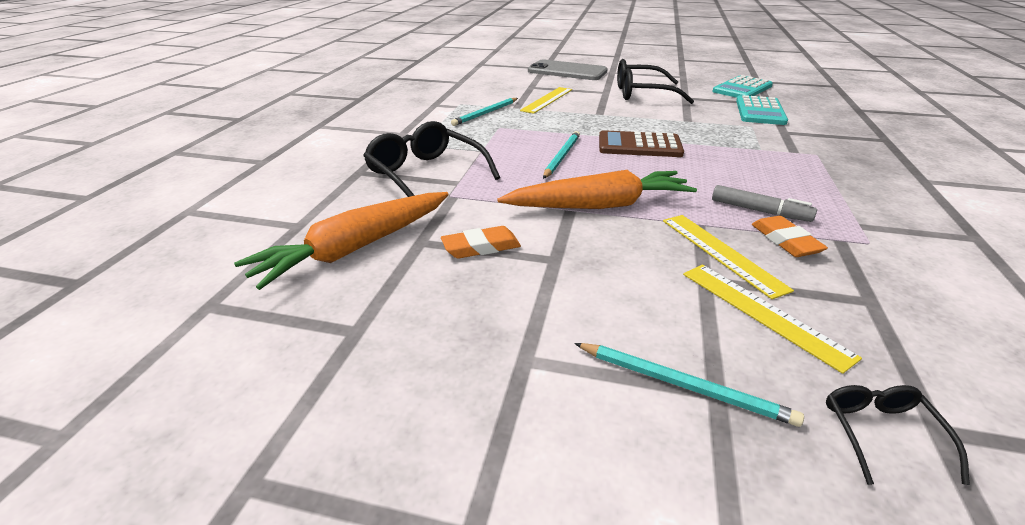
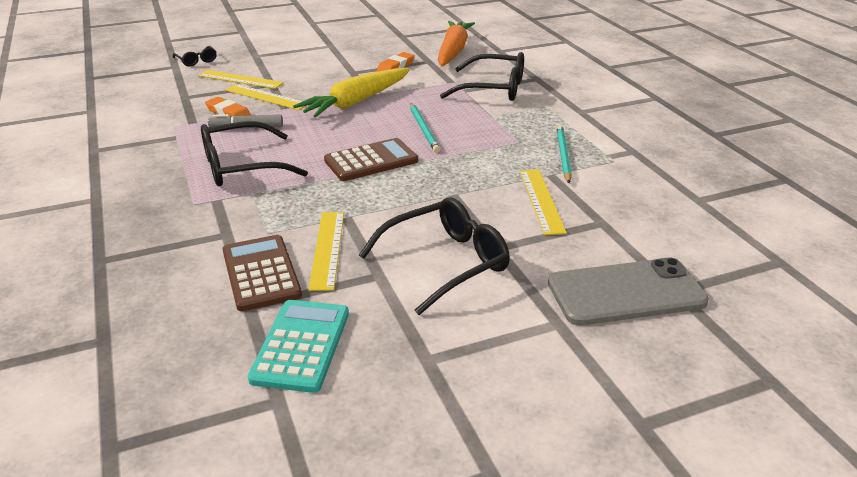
camera: 145 degrees right, 0 degrees up
orange carrot [497,170,697,209] -> yellow carrot [293,68,410,118]
turquoise pencil [574,343,804,427] -> none
turquoise calculator [736,95,788,125] -> brown calculator [223,235,302,311]
none -> black glasses [201,121,308,186]
none -> yellow ruler [308,212,344,291]

